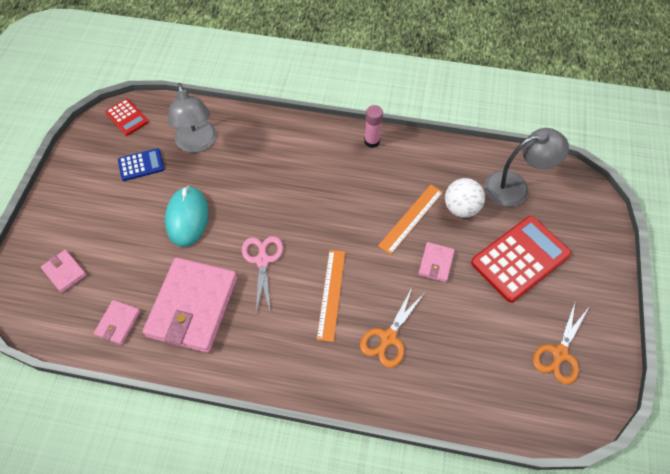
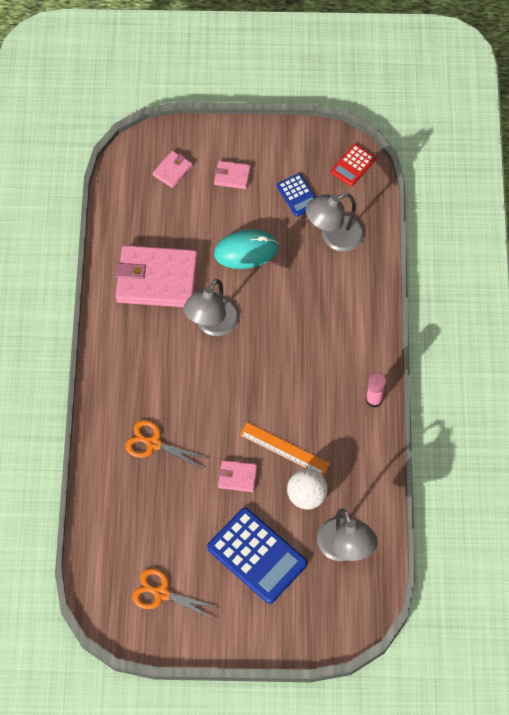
camera: 80 degrees right, 5 degrees up
pink wallet [94,300,140,345] -> pink wallet moved to [214,161,251,189]
pink scissors [242,236,283,313] -> grey lamp [184,279,240,336]
orange ruler [317,250,345,342] -> none
red calculator [471,216,572,303] -> blue calculator [207,508,307,604]

